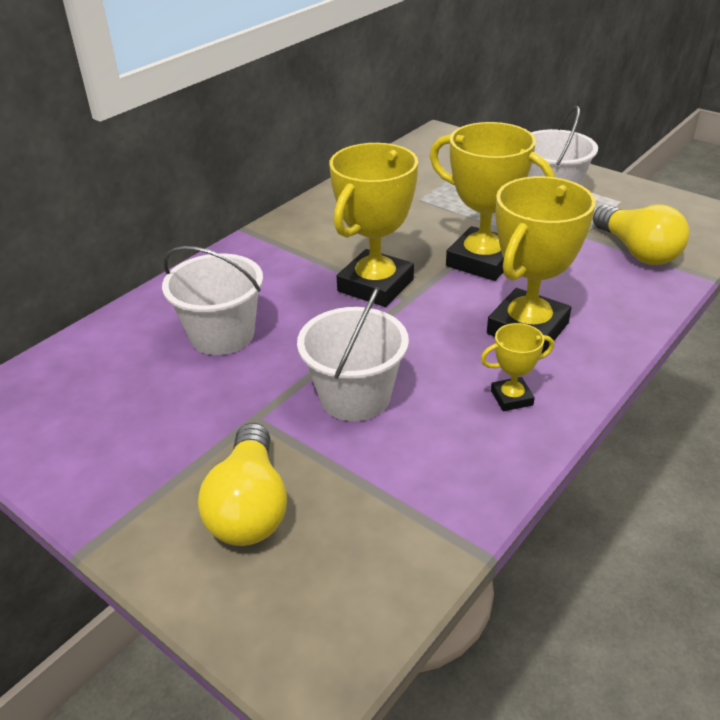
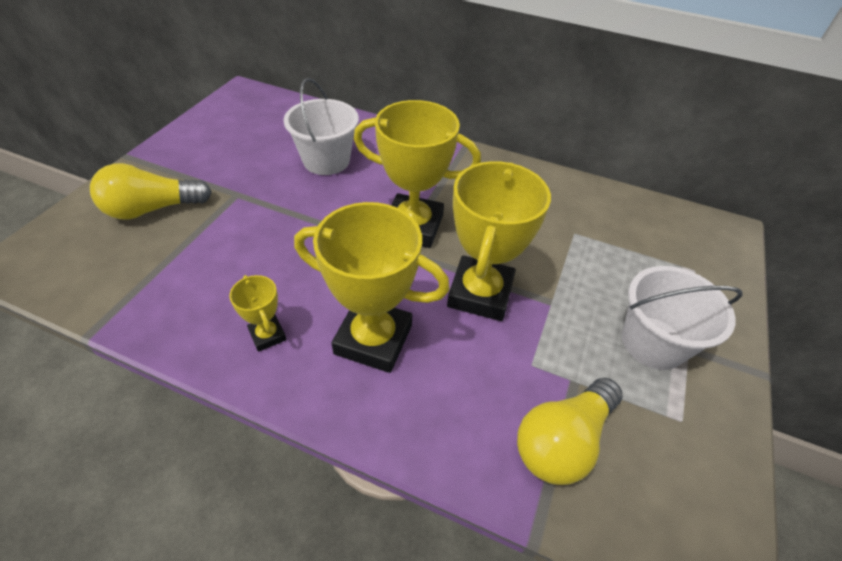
camera: 70 degrees right, 10 degrees up
white bucket [297,287,409,421] -> none

